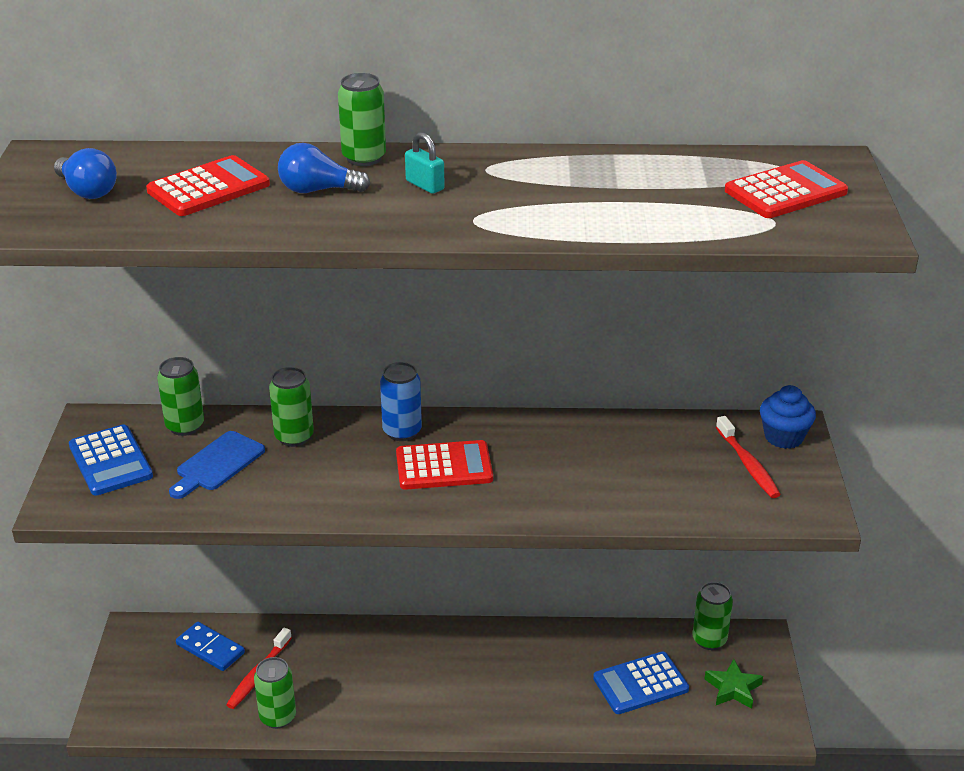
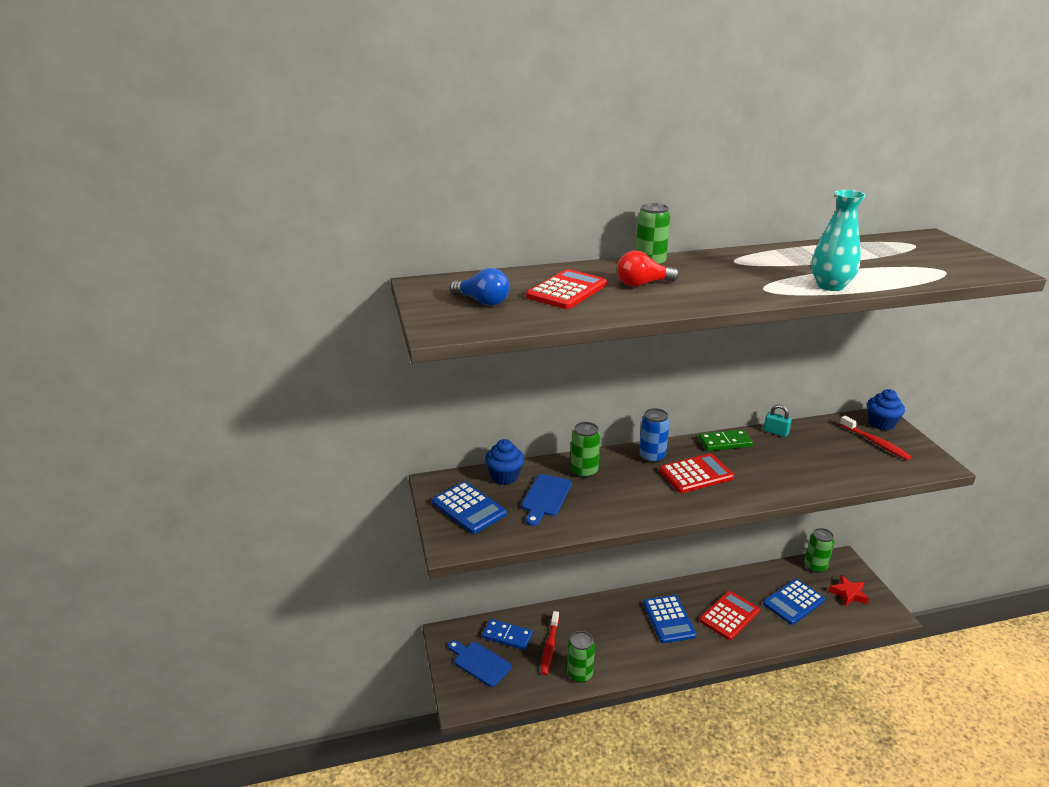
camera: 15 degrees left, 5 degrees down
green can [157,357,204,436] -> blue cupcake [485,439,524,485]
blue light bulb [278,143,370,193] -> red light bulb [617,251,679,287]
turquoise padlock [405,132,445,194] -> turquoise padlock moved to [763,404,792,437]
green star [705,659,763,709] -> red star [829,575,869,606]
red calculator [725,160,848,218] -> red calculator moved to [700,591,760,640]
none -> blue cutting board [448,640,511,687]
none -> blue calculator [643,595,697,643]
none -> green domino [698,430,753,451]
none -> turquoise vase [811,190,866,291]

